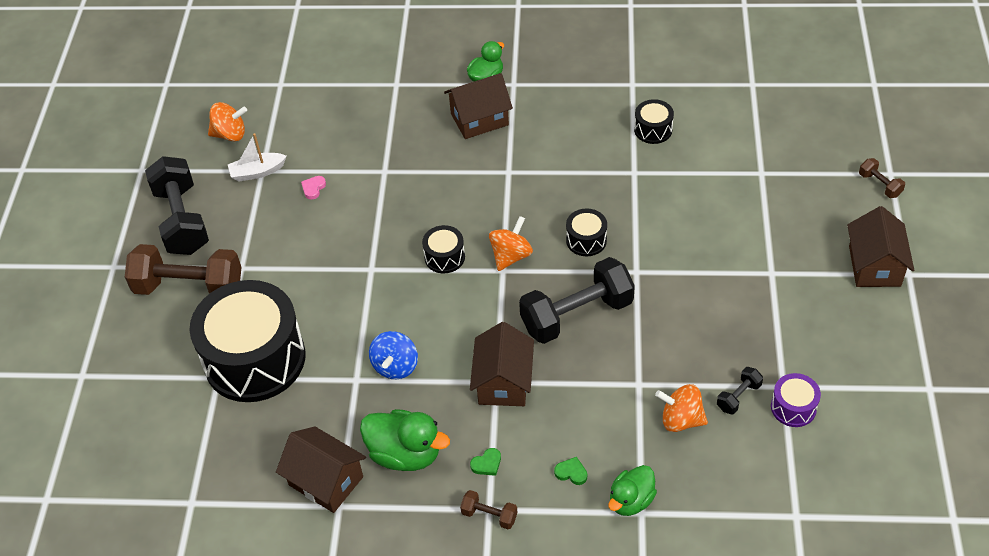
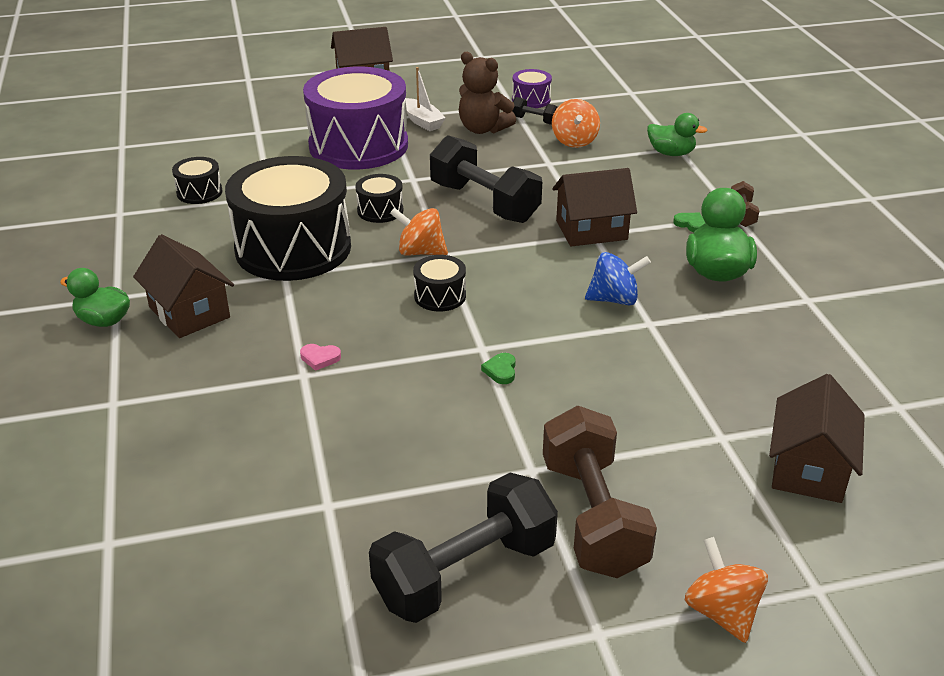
camera: 110 degrees left, 15 degrees down
black drum [190,280,306,402] -> black drum moved to [225,156,351,281]
orange spinning top [208,102,247,141] -> orange spinning top moved to [685,537,768,643]
white boat [228,133,286,182] -> white boat moved to [405,67,446,131]
brown house [276,426,366,513] -> brown house moved to [769,374,865,503]
pink heart [301,176,326,200] -> pink heart moved to [300,344,341,371]
green heart [554,457,587,485] -> green heart moved to [481,353,516,384]
brown dumbbell [859,158,905,198] -> none
none -> purple drum [303,67,408,169]
none -> brown teddy bear [459,52,516,134]

